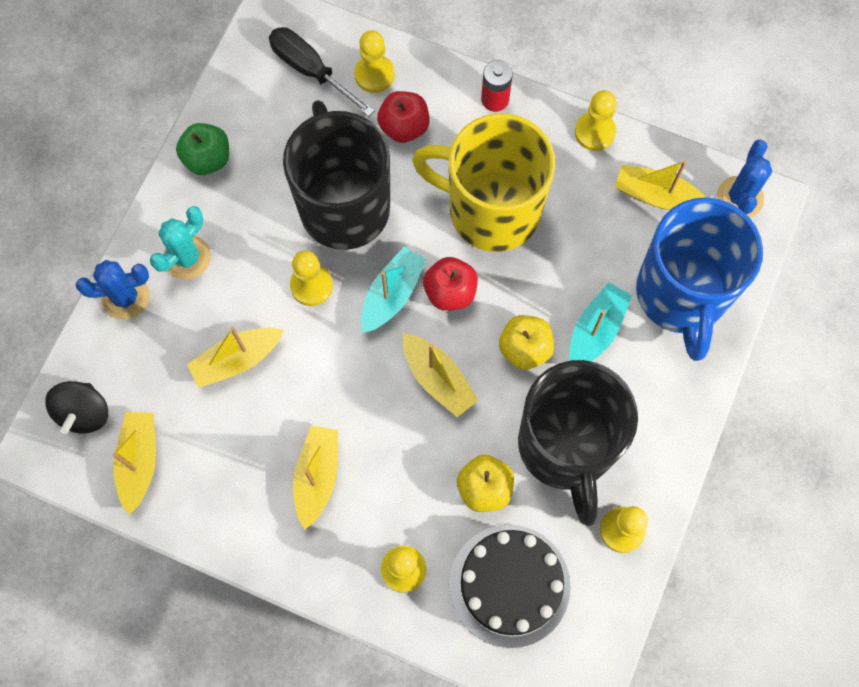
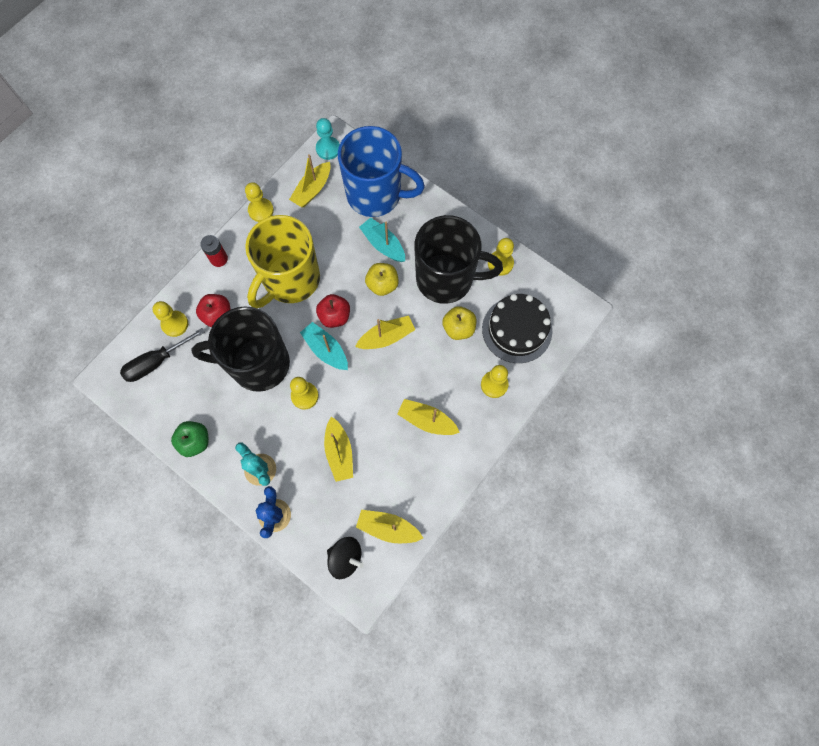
camera: 75 degrees left, 0 degrees up
blue cactus [717,139,772,218] -> turquoise pawn [316,118,340,160]

